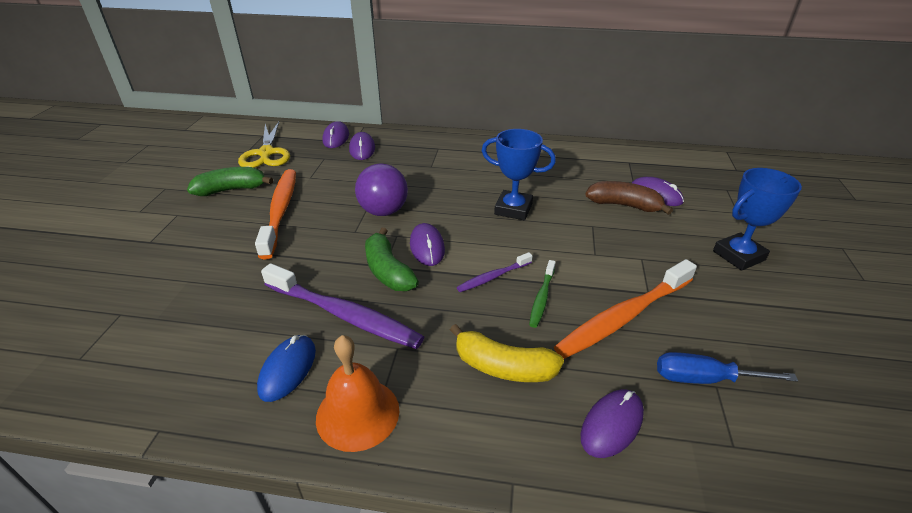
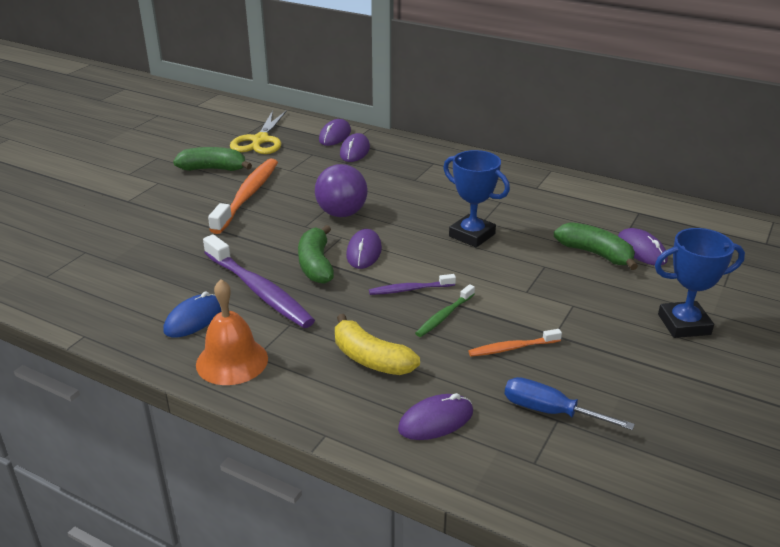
camera: 20 degrees right, 5 degrees down
orange toothbrush [554,259,697,359] -> orange toothbrush [468,329,562,357], size x0.50
brown banana [585,181,673,215] -> green banana [554,222,638,270]

